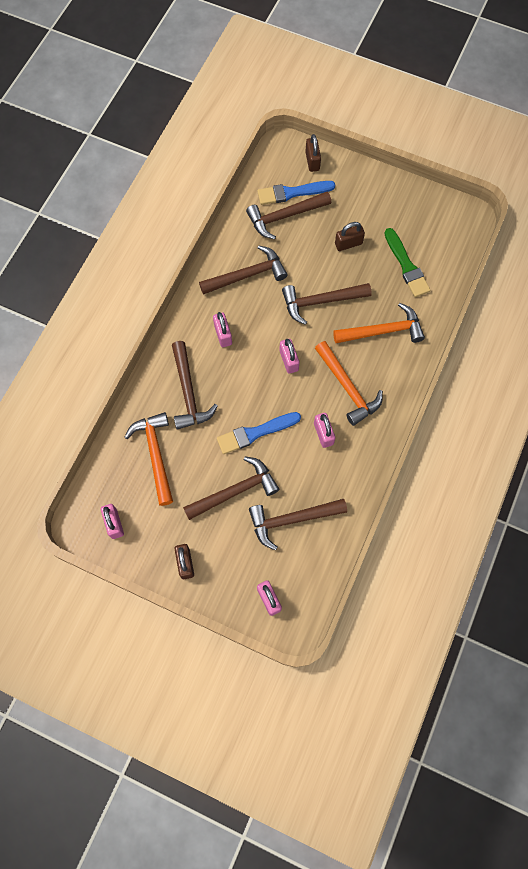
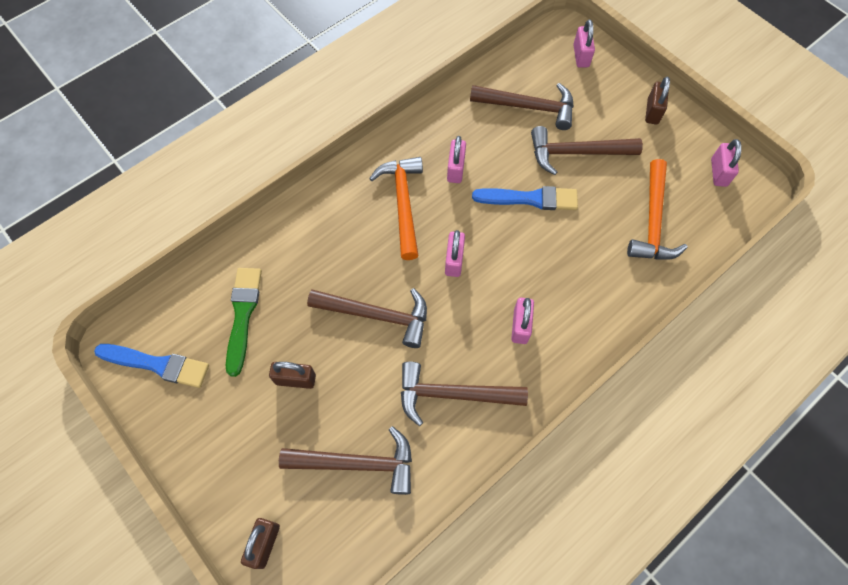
camera: 155 degrees left, 5 degrees down
brown hammer [172,341,218,430] -> none
blue brush [257,181,335,205] -> blue brush moved to [94,344,209,388]
orange hammer [333,303,425,343] -> none

